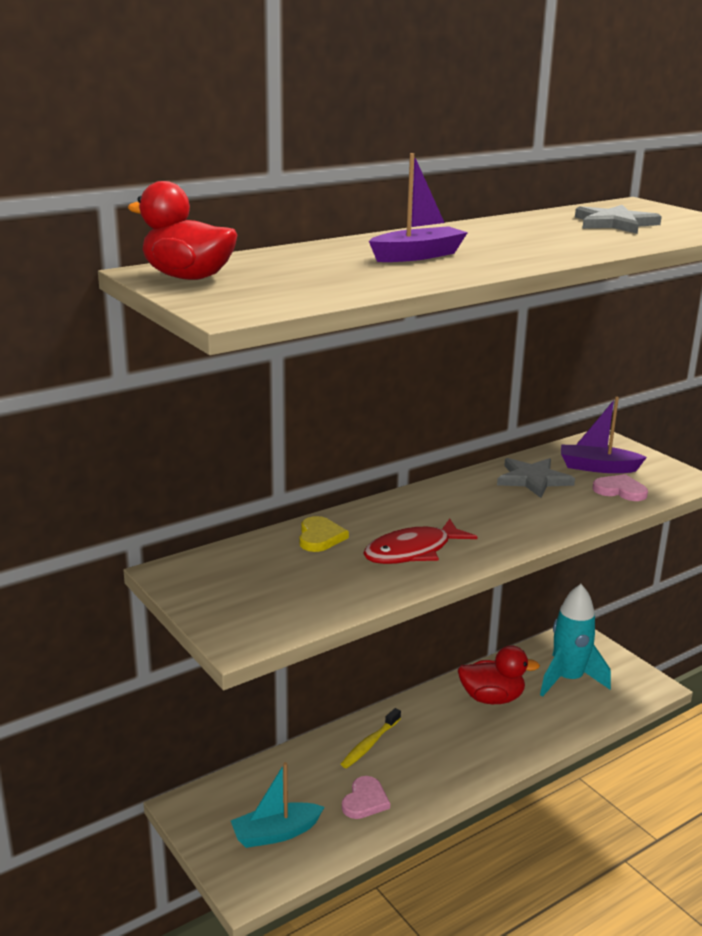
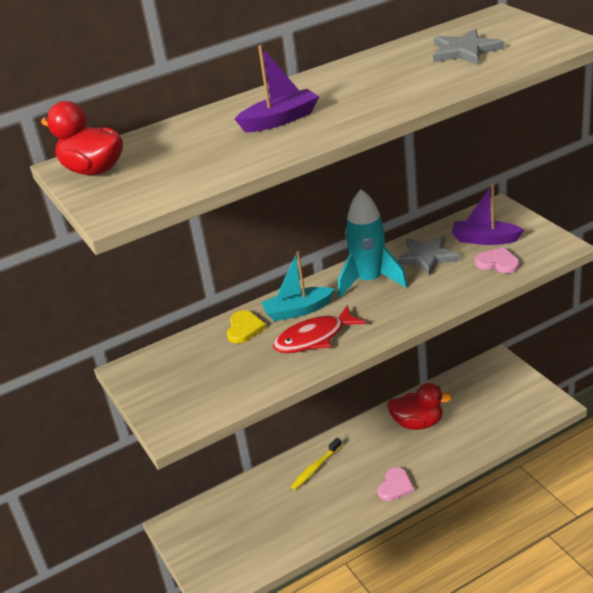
camera: 10 degrees right, 10 degrees up
turquoise boat [231,762,324,848] -> turquoise boat moved to [261,251,335,321]
pink heart [342,776,390,819] -> pink heart moved to [377,467,414,501]
turquoise rocket [540,584,611,697] -> turquoise rocket moved to [338,189,407,298]

